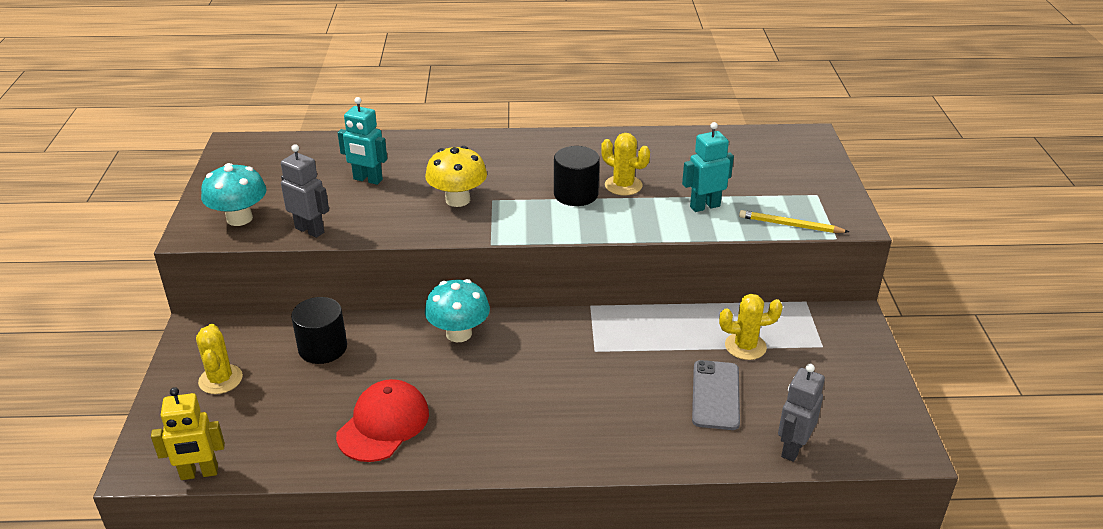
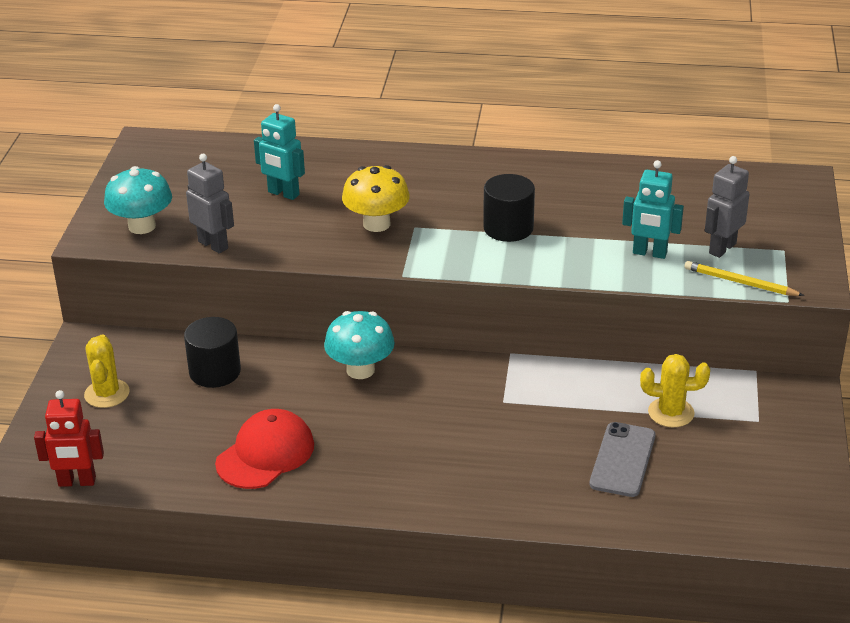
camera: 10 degrees right, 0 degrees up
yellow robot [151,387,225,480] -> red robot [34,390,104,487]
yellow cactus [601,133,650,196] -> none
turquoise robot [682,122,734,212] -> turquoise robot turned 150 degrees counterclockwise [622,160,684,259]
grey robot [778,364,825,462] -> grey robot moved to [705,156,749,258]

